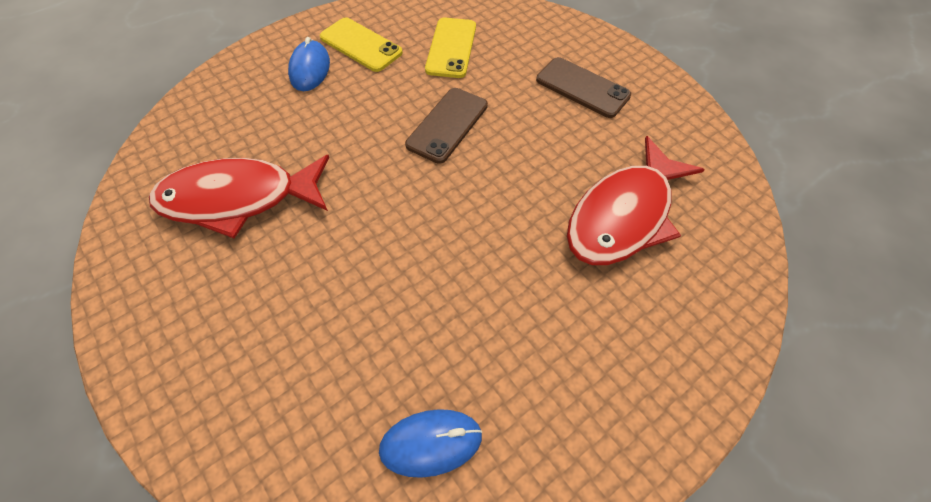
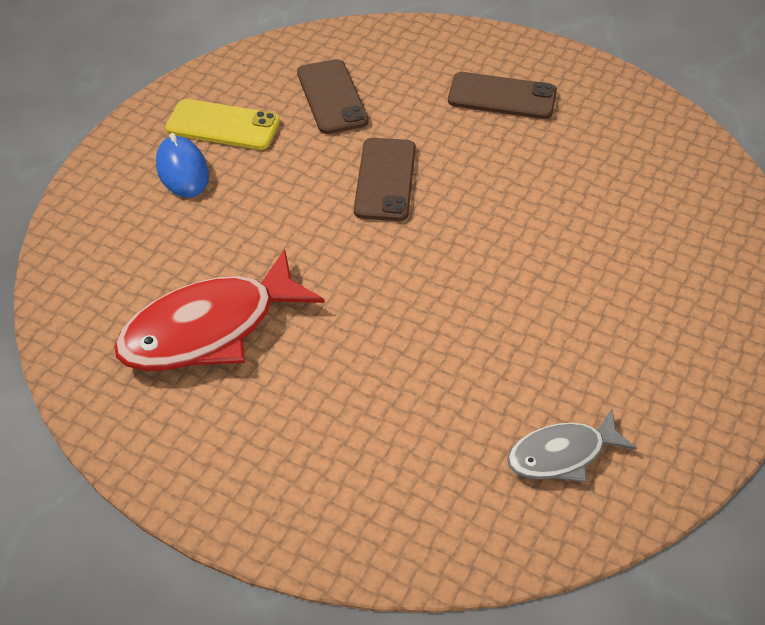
camera: 25 degrees left, 10 degrees down
blue mouse [379,409,482,478] -> grey fish [507,409,637,482]
yellow phone [425,18,476,78] -> brown phone [297,59,369,134]
red fish [567,136,705,265] -> none

